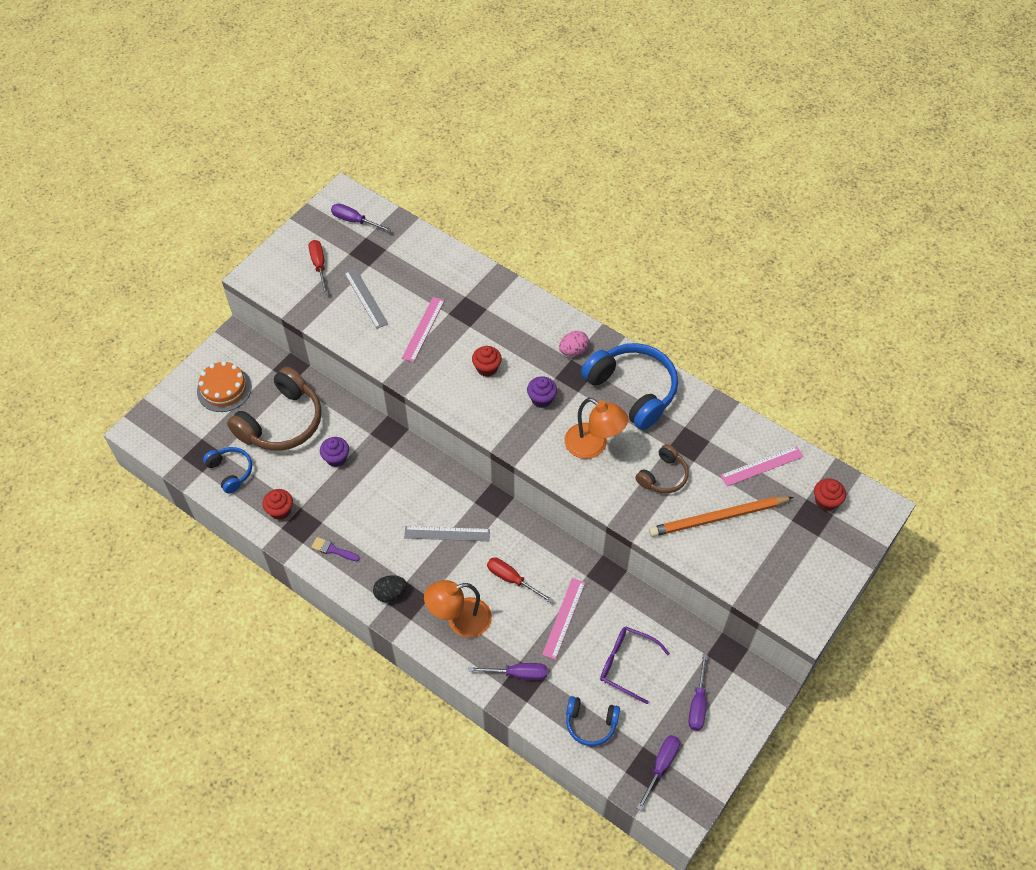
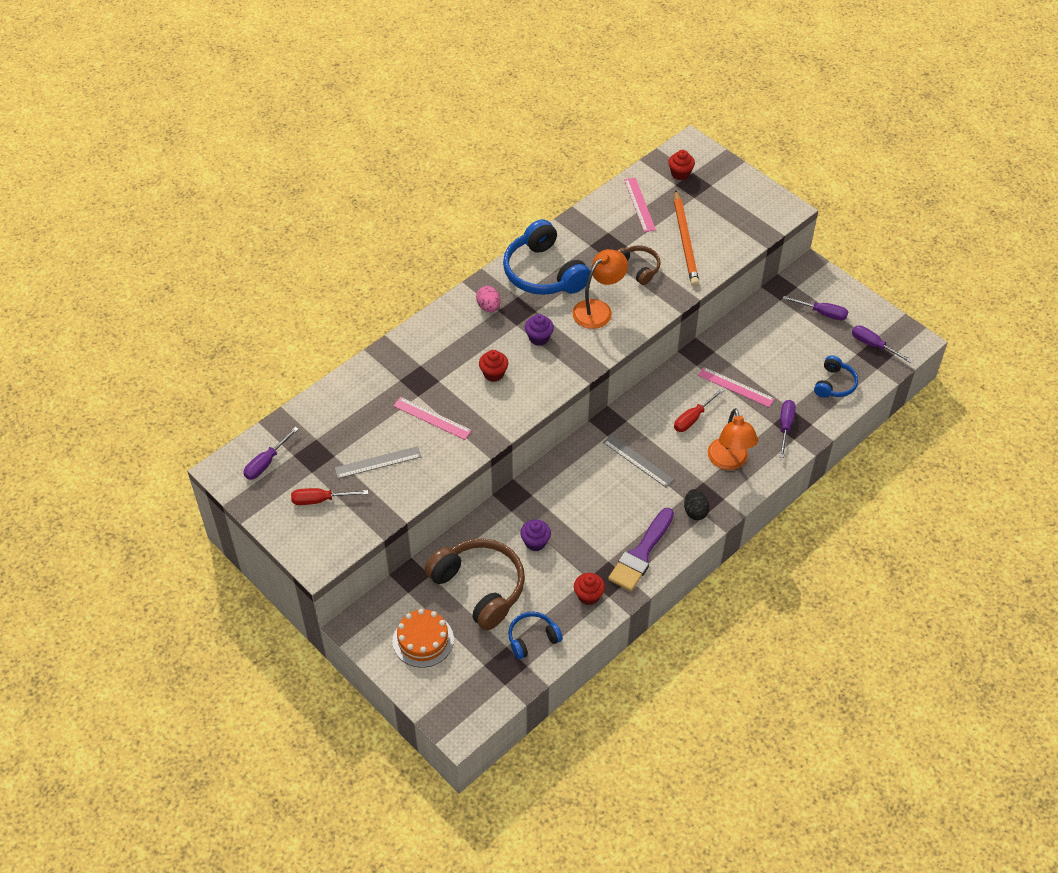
camera: 80 degrees left, 5 degrees down
purple brush [311,537,360,561] -> purple brush [608,508,674,591], size x2.10
grey ruler [404,526,490,541] -> grey ruler turned 60 degrees counterclockwise [603,435,674,487]
blue headphones [581,343,678,430] -> blue headphones turned 90 degrees counterclockwise [503,219,590,295]
purple glasses [600,627,670,704] -> none

